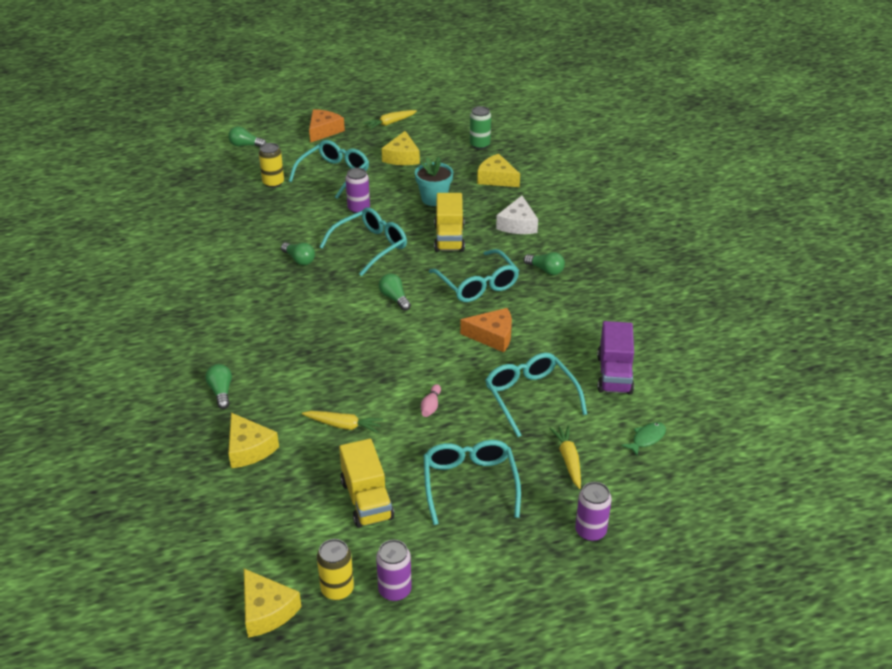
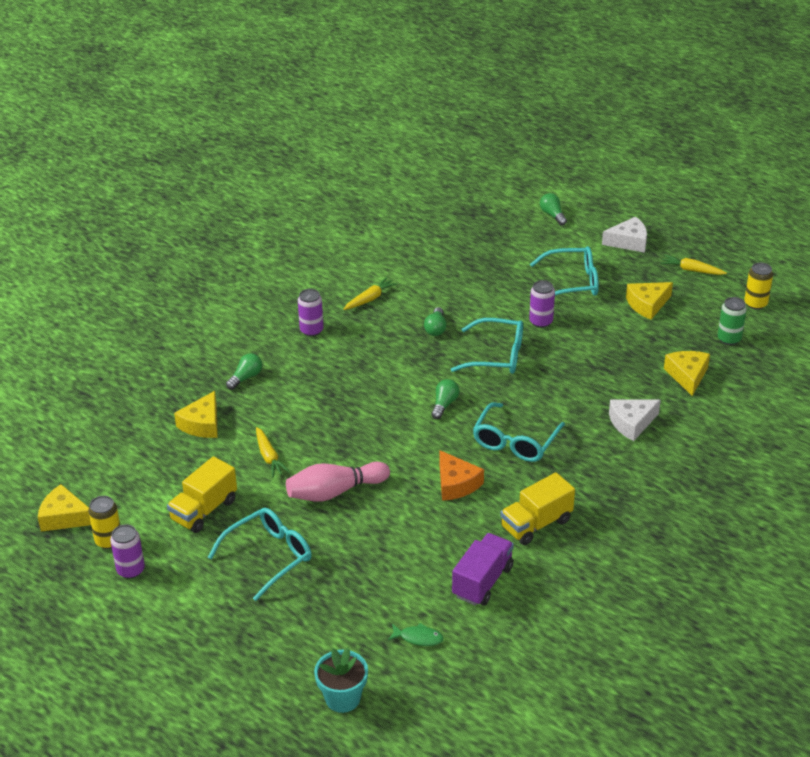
camera: 55 degrees right, 0 degrees up
yellow cheese [244,569,302,638] -> yellow cheese turned 90 degrees clockwise [38,484,91,532]
yellow can [259,143,284,188] -> yellow can moved to [744,262,773,310]
orange cheese [309,109,345,143] -> white cheese [602,216,647,253]
turquoise flower pot [415,157,453,206] -> turquoise flower pot moved to [314,648,368,713]
pink bowling pin [421,384,441,417] -> pink bowling pin [286,462,390,502], size x2.30
yellow truck [434,193,465,252] -> yellow truck moved to [500,472,575,545]
turquoise glasses [485,353,587,437] -> none
green light bulb [523,252,565,275] -> none
yellow carrot [549,425,581,489] -> yellow carrot moved to [343,277,398,310]
purple can [575,482,612,541] -> purple can moved to [298,289,324,336]
purple truck [597,321,634,395] -> purple truck turned 150 degrees clockwise [452,533,514,606]

